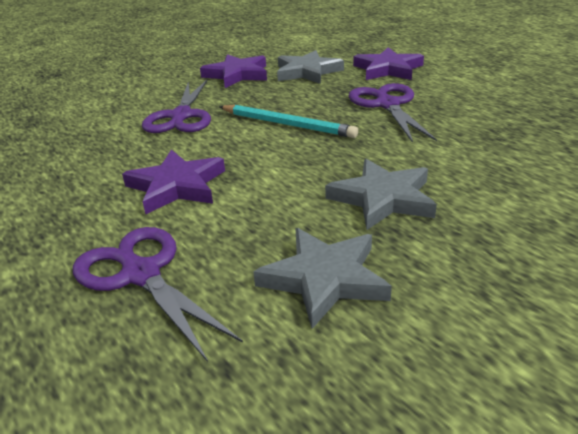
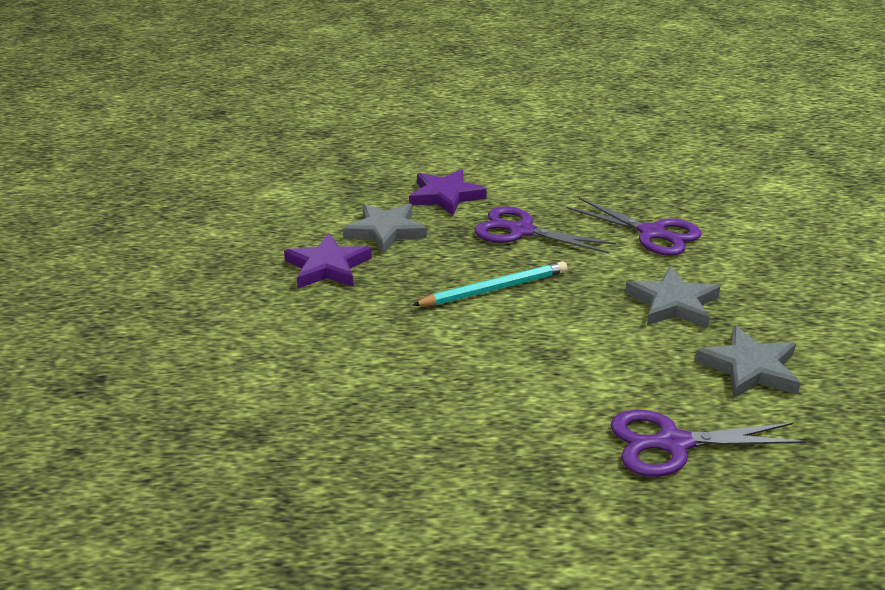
camera: 55 degrees left, 0 degrees up
purple star [122,150,225,214] -> none
purple scissors [142,80,211,133] -> purple scissors moved to [567,198,702,256]

